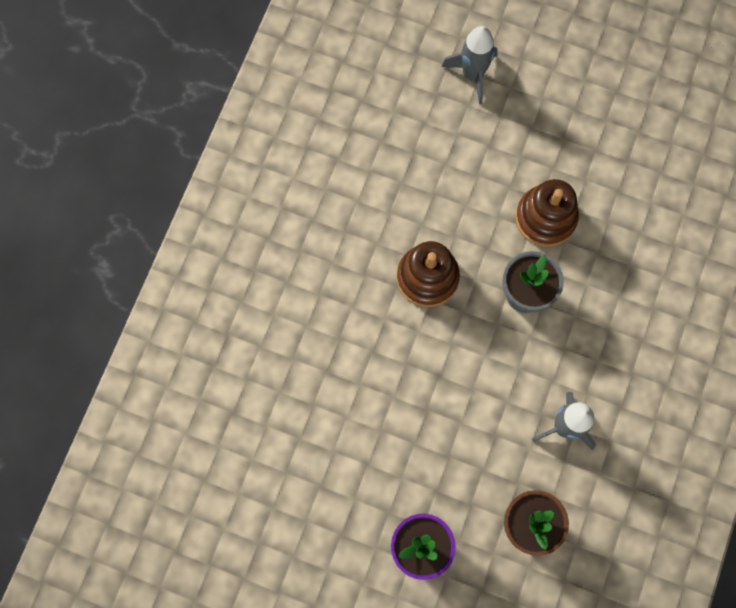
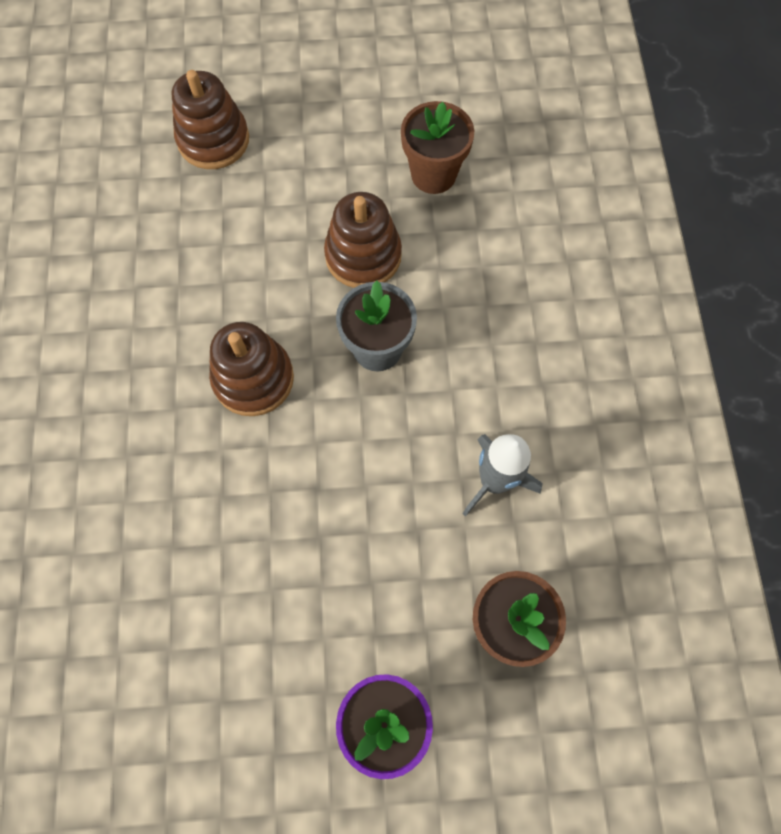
camera: 25 degrees left, 5 degrees down
grey rocket [441,26,498,104] -> brown stacking toy [172,70,249,169]
none -> brown flower pot [401,101,474,194]

